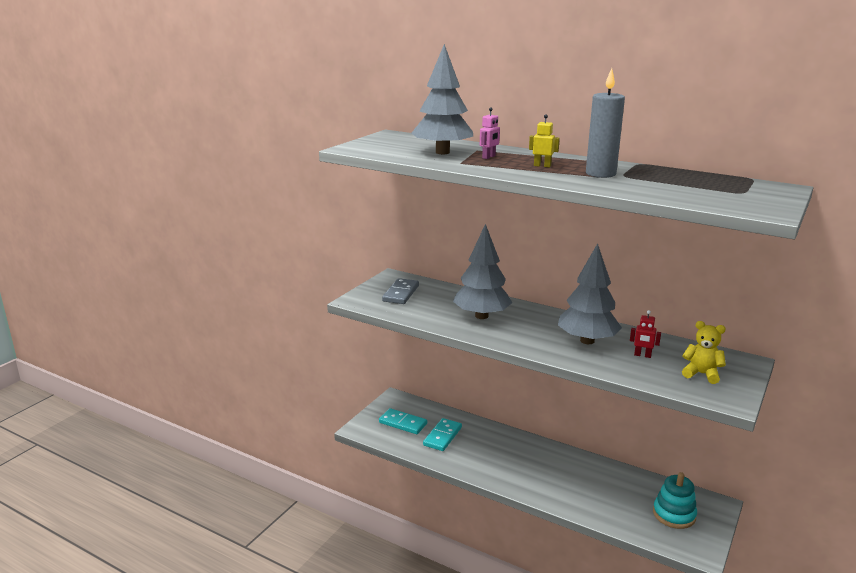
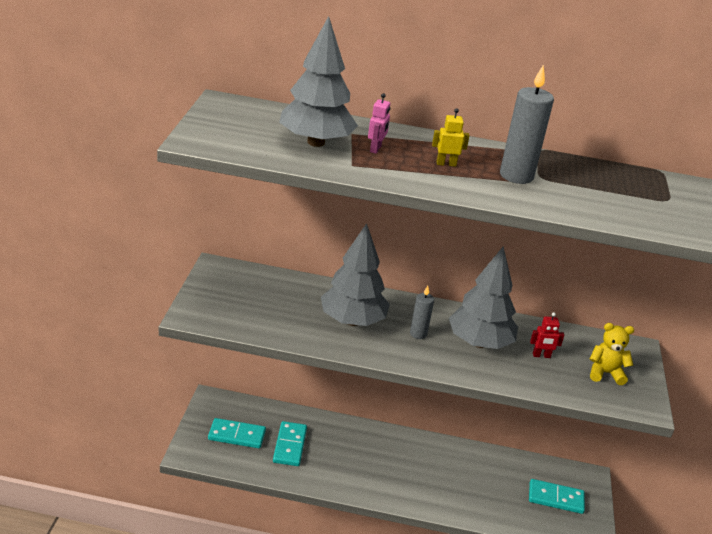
camera: 25 degrees left, 10 degrees up
grey domino [382,278,419,304] -> none
turquoise stacking toy [653,472,697,529] -> turquoise domino [529,479,585,514]
none -> grey candle [410,286,434,339]

